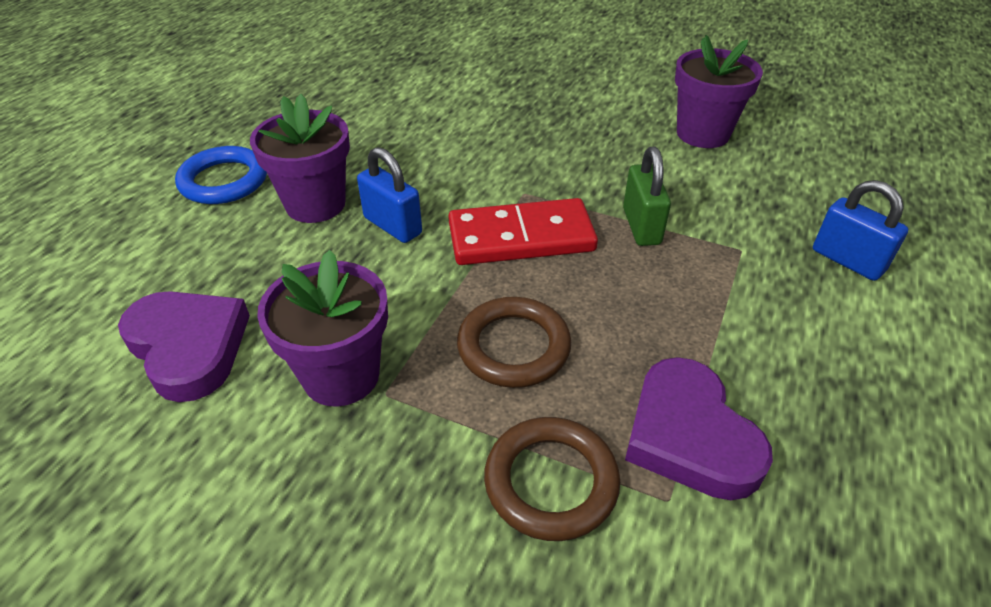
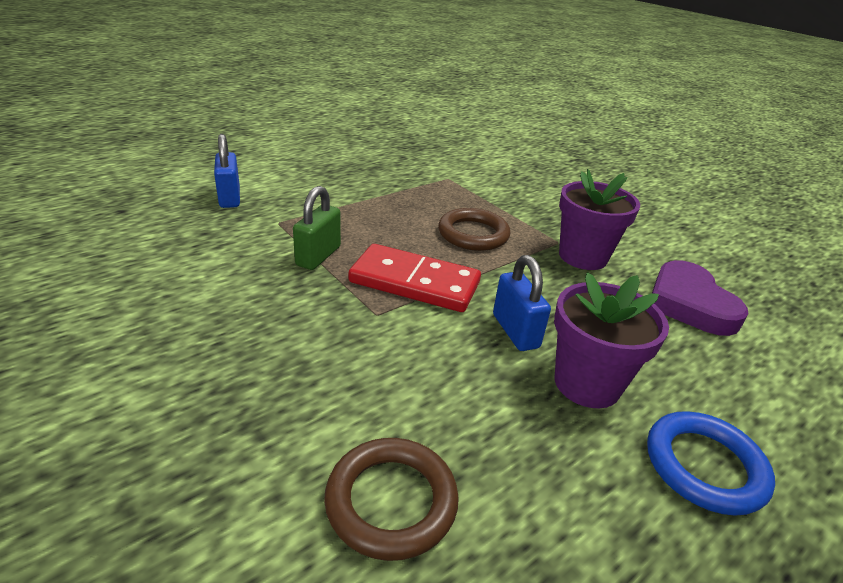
camera: 155 degrees left, 10 degrees down
brown ring [484,417,620,541] -> brown ring moved to [324,438,459,561]
purple heart [625,357,773,500] -> none
purple flower pot [675,35,763,148] -> none

